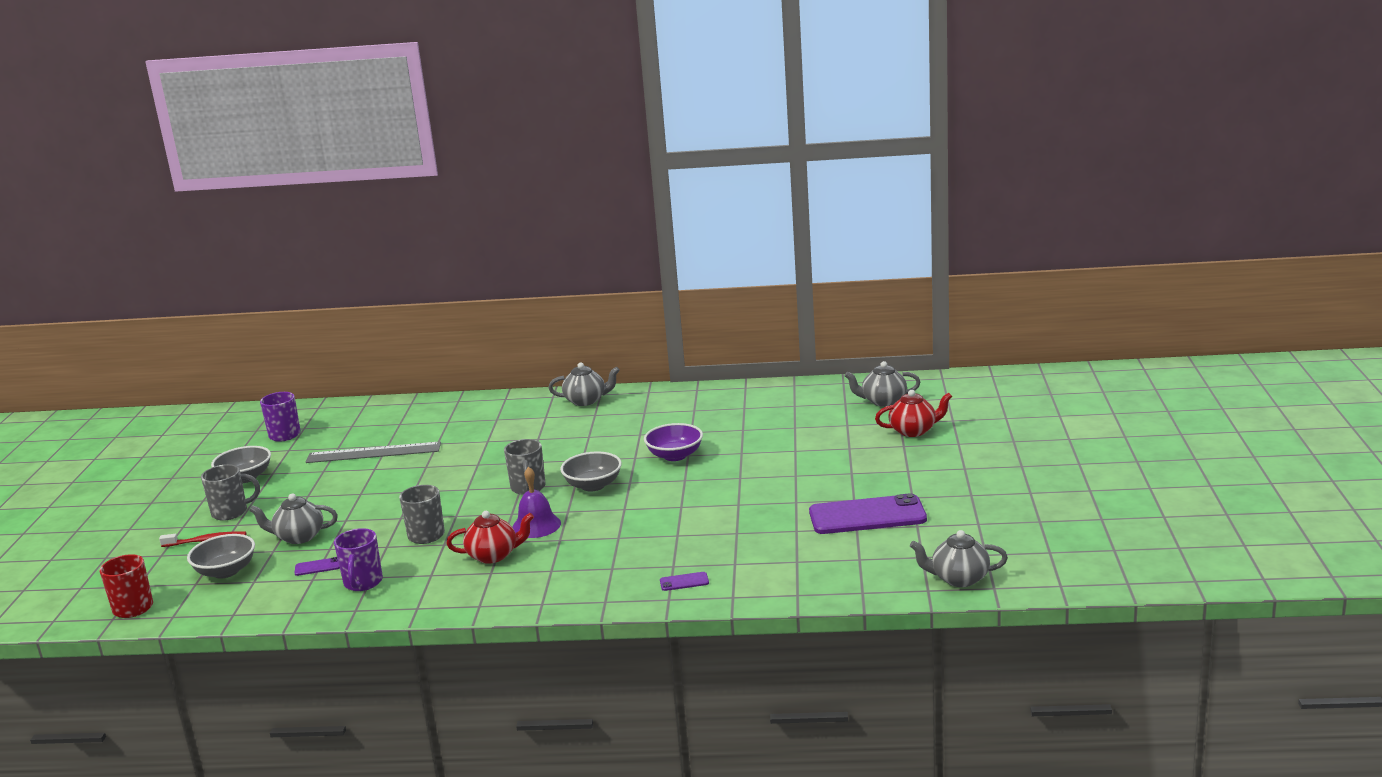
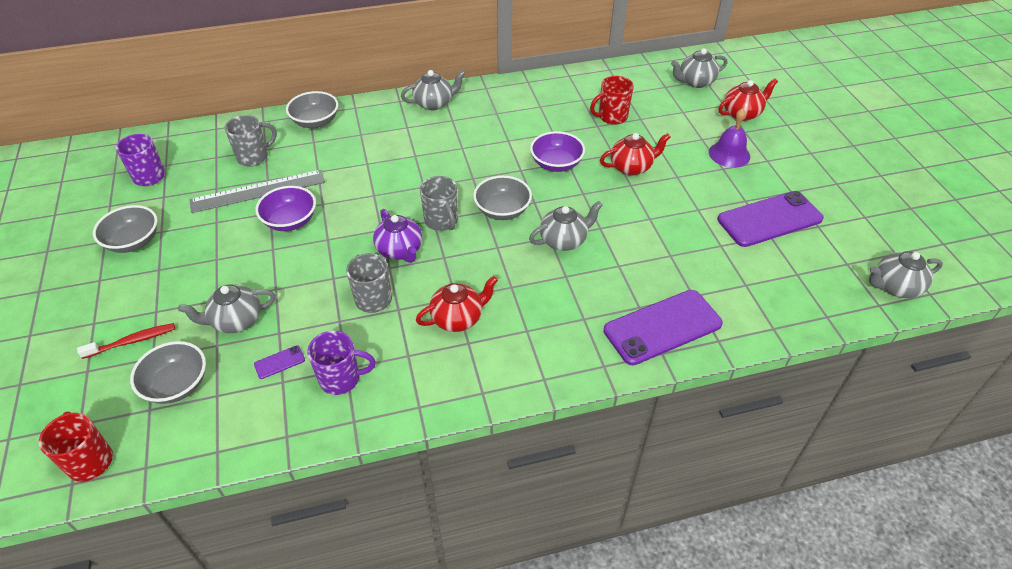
camera: 20 degrees left, 25 degrees up
grey mug [201,464,260,521] -> grey mug moved to [225,115,277,166]
purple mug [334,528,383,591] -> purple mug turned 75 degrees counterclockwise [307,331,376,395]
purple bell [512,467,561,538] -> purple bell moved to [709,108,750,168]
purple phone [660,572,709,591] -> purple phone [604,290,723,365], size x2.50
none -> purple bowl [255,186,316,231]
none -> grey bowl [286,91,339,128]
none -> purple teapot [373,209,422,263]
none -> grey teapot [529,201,603,251]
none -> red mug [590,76,634,125]
none -> red teapot [600,133,670,176]

